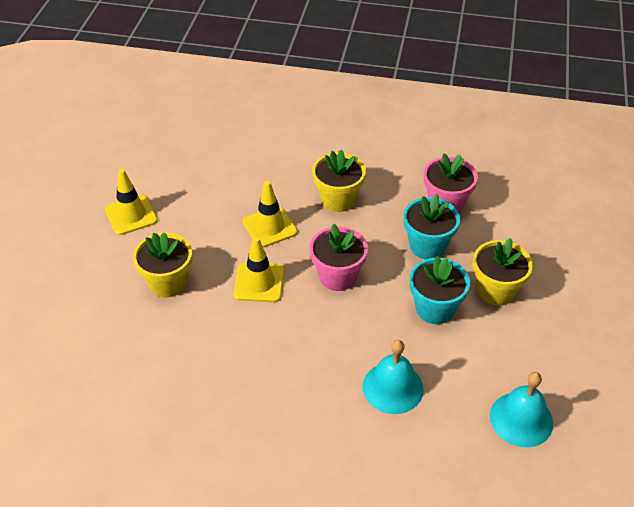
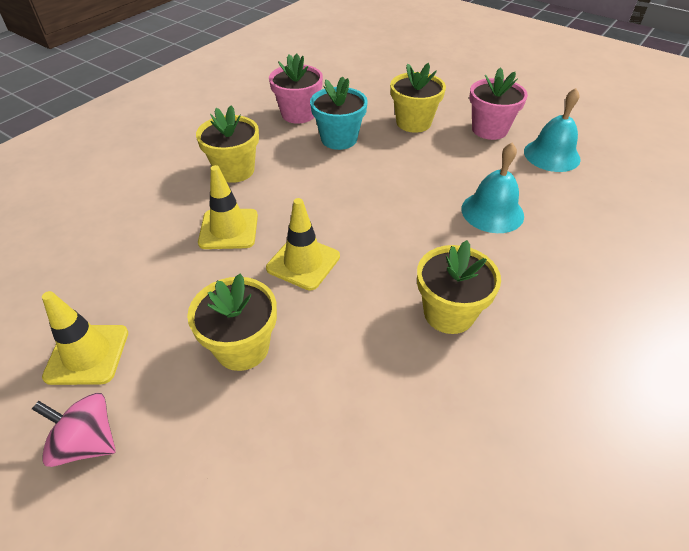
camera: 65 degrees left, 0 degrees up
pink flower pot [310,224,368,291] -> pink flower pot moved to [469,67,528,140]
turquoise flower pot [410,256,470,324] -> none
none -> pink spinning top [32,393,116,467]
none -> yellow flower pot [417,240,501,334]

